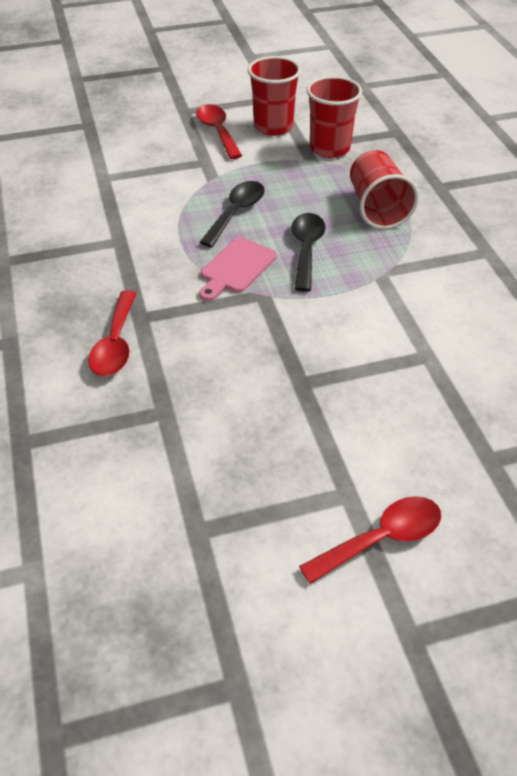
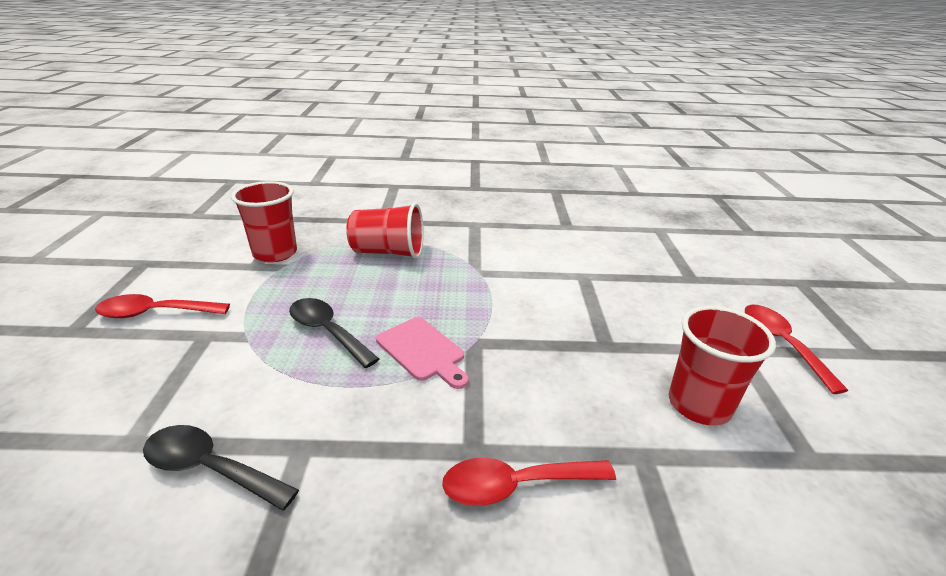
camera: 75 degrees left, 15 degrees down
red spoon [88,290,137,376] -> red spoon turned 150 degrees clockwise [442,458,616,506]
red cup [248,56,301,136] -> red cup moved to [669,306,776,426]
black spoon [291,213,326,292] -> black spoon moved to [143,425,299,511]

